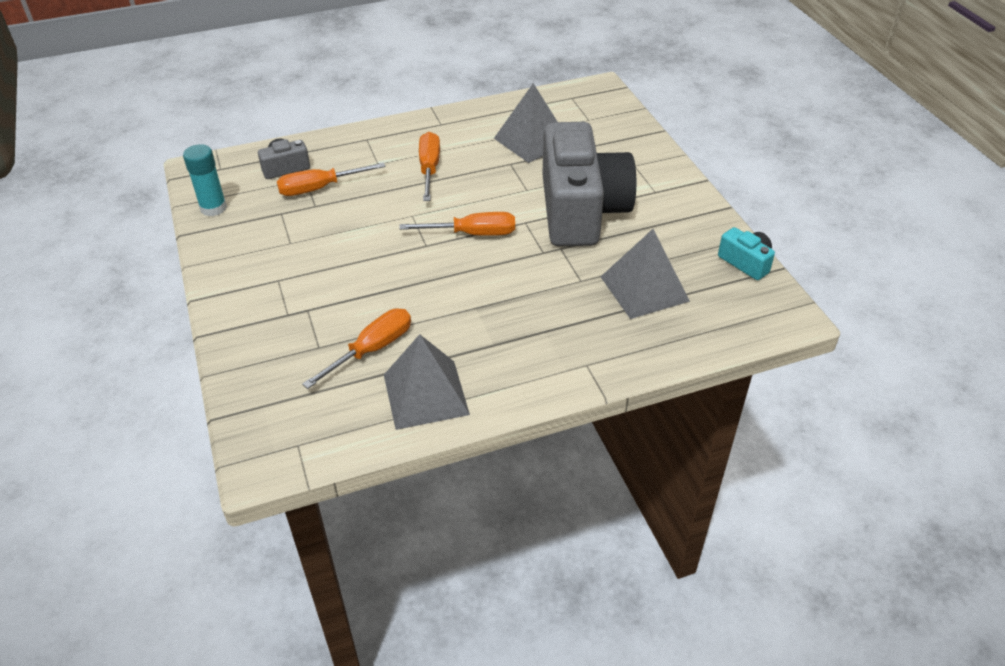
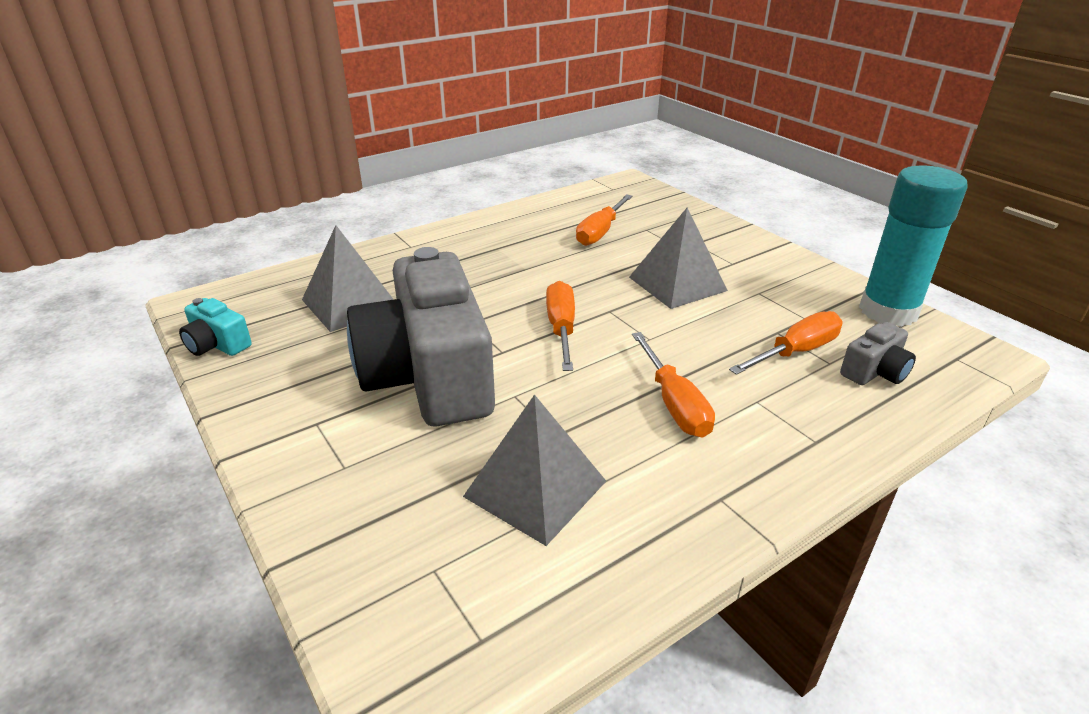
camera: 165 degrees right, 10 degrees down
turquoise glue stick [183,144,227,216] -> turquoise glue stick [859,165,968,327], size x1.69
grey pyramid [384,334,470,430] -> grey pyramid moved to [629,208,728,309]
orange screwdriver [399,212,515,236] -> orange screwdriver turned 105 degrees clockwise [546,281,575,371]

